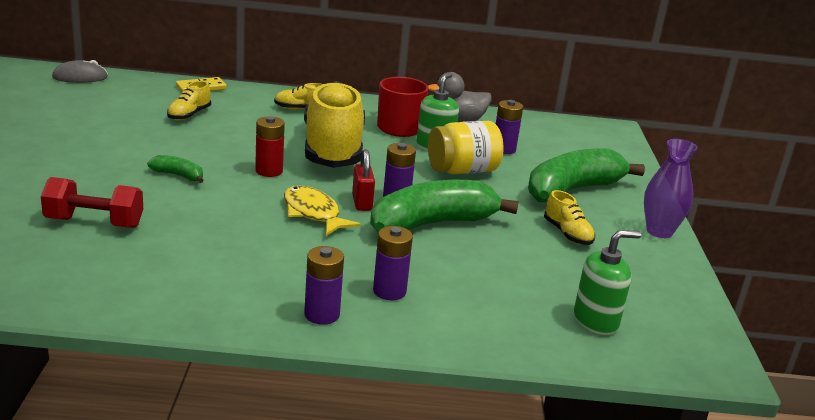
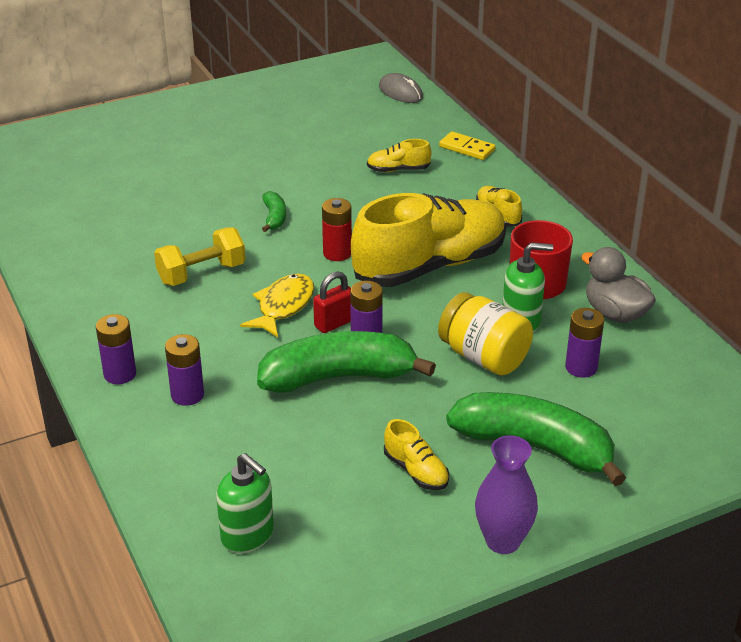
camera: 65 degrees right, 10 degrees up
red dumbbell [41,177,143,228] -> none
green banana [370,180,519,233] -> green banana turned 45 degrees counterclockwise [257,331,436,393]
yellow shoe [544,190,595,245] -> yellow shoe turned 75 degrees counterclockwise [384,419,449,490]
none -> yellow dumbbell [154,227,245,286]

